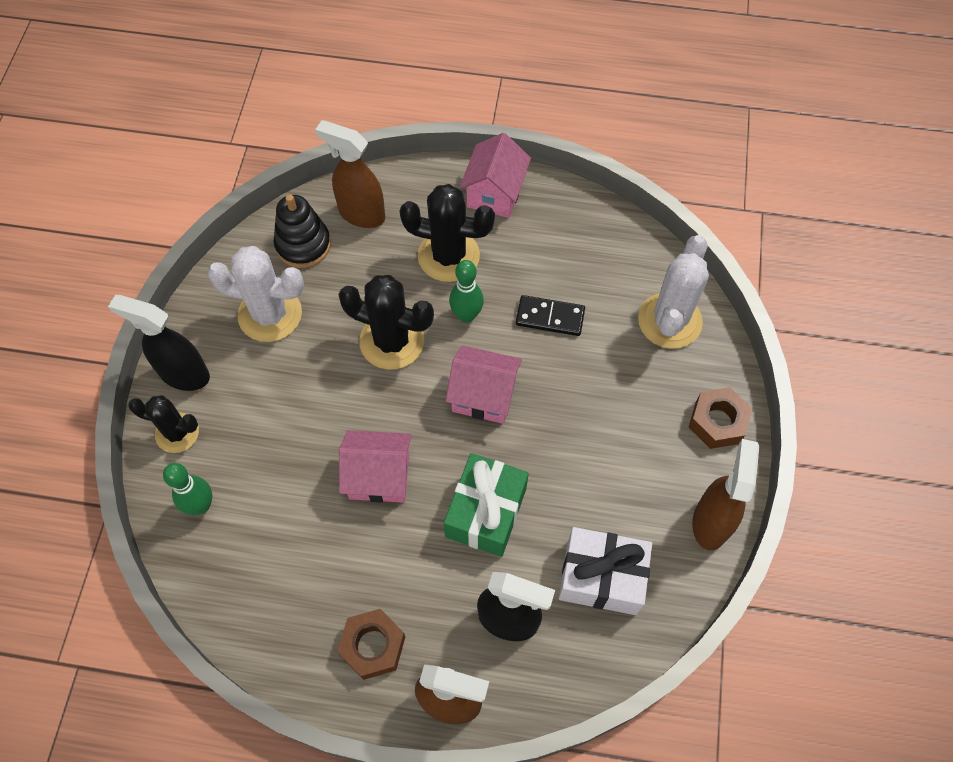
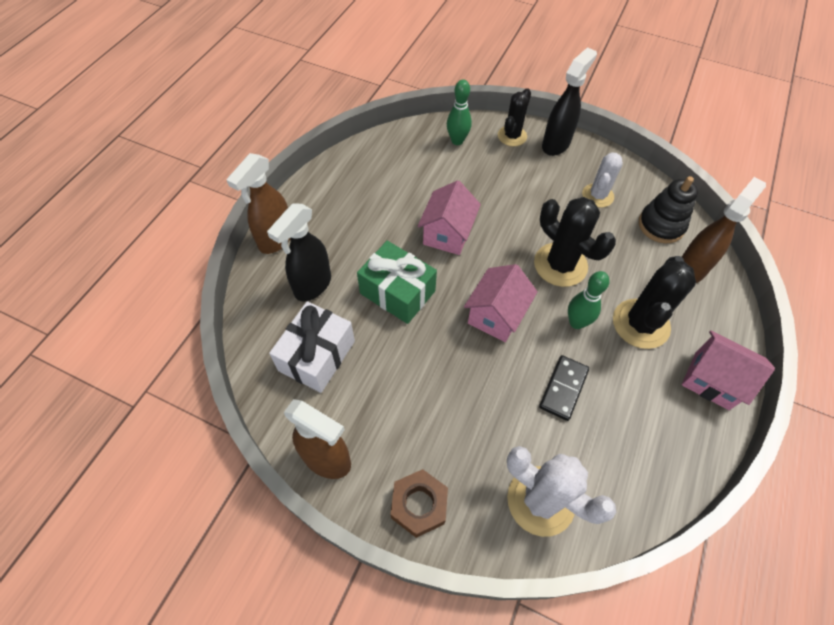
camera: 105 degrees right, 5 degrees down
white cactus [207,246,304,342] -> white cactus [582,152,623,208], size x0.64
brown nut [337,609,405,680] -> none
black cactus [338,275,434,370] -> black cactus turned 75 degrees counterclockwise [534,197,616,287]

